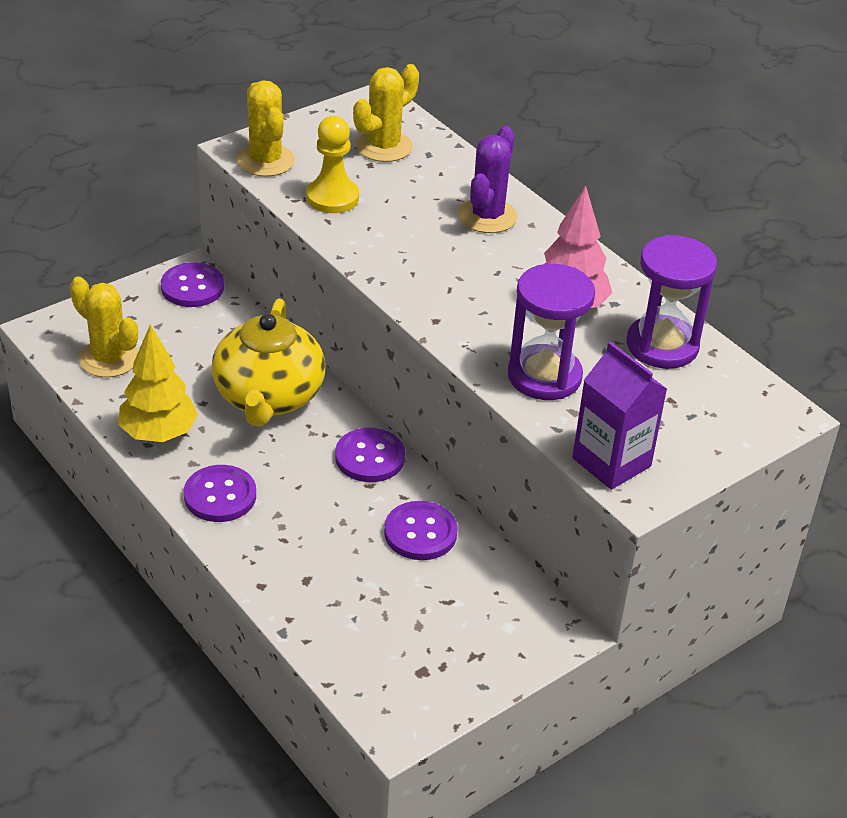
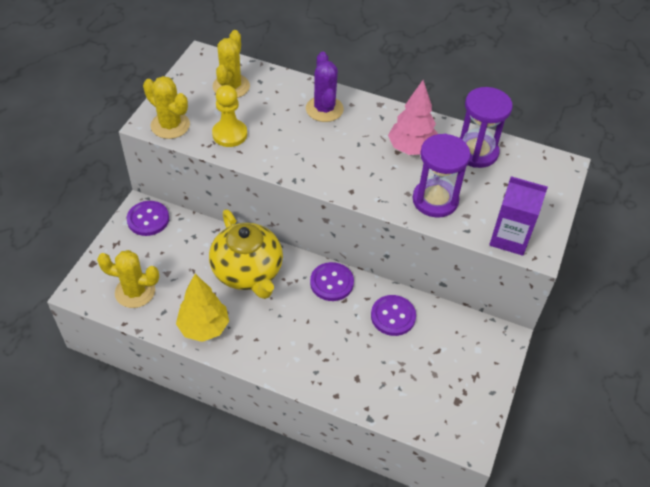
camera: 30 degrees left, 10 degrees up
purple button [184,465,256,522] -> none

